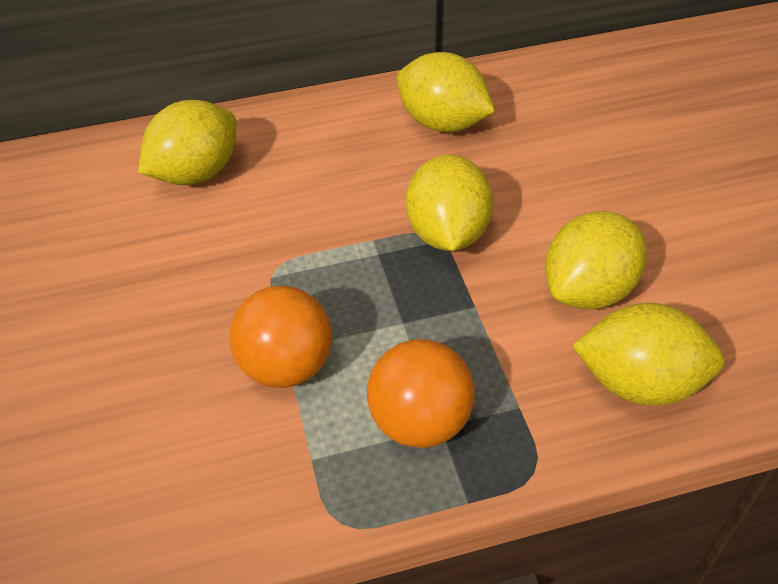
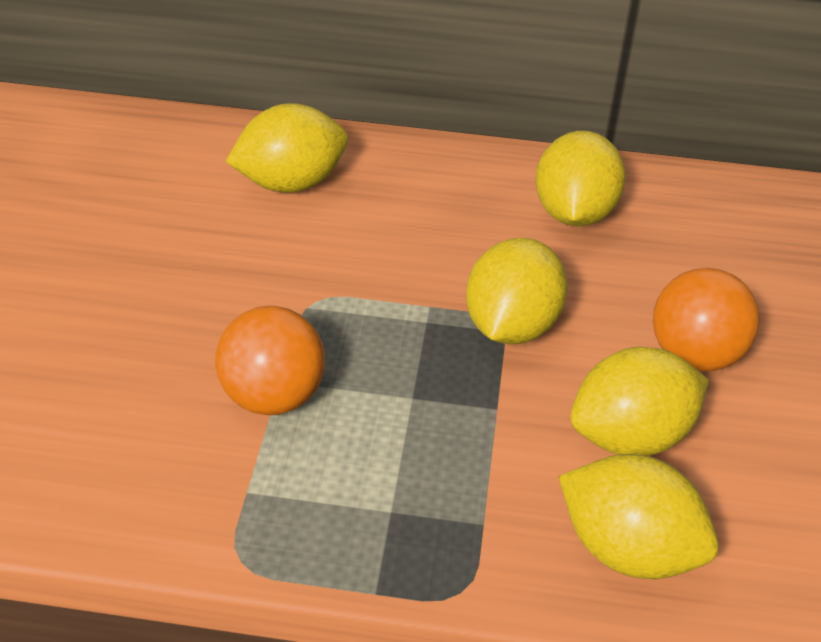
camera: 20 degrees right, 5 degrees down
orange ball [367,339,475,448] -> orange ball moved to [653,268,760,371]
yellow lemon [397,52,495,132] -> yellow lemon turned 45 degrees clockwise [535,131,626,226]

